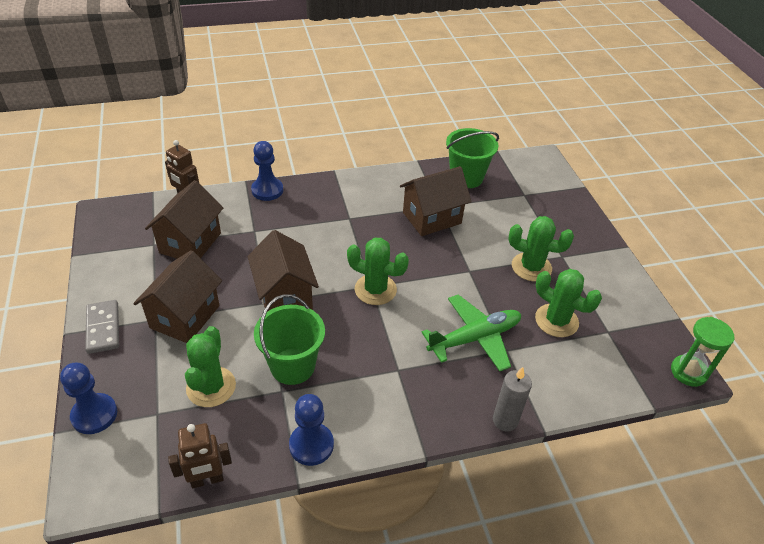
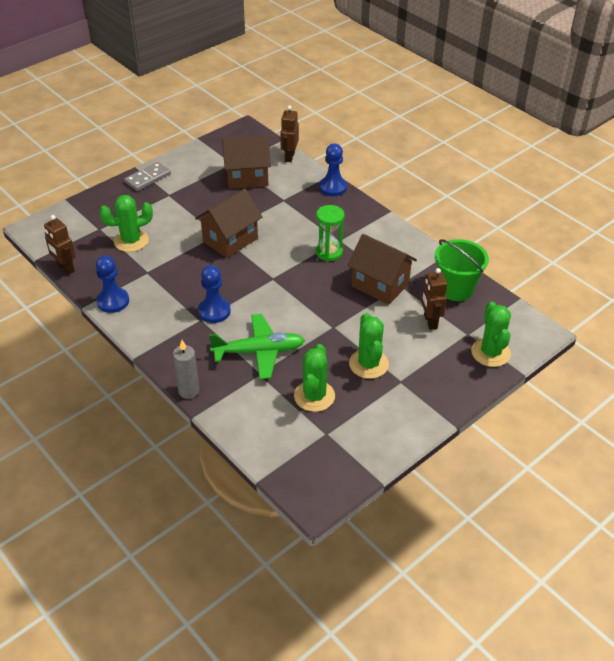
camera: 65 degrees right, 0 degrees up
blue pawn [60,363,117,434] -> blue pawn moved to [198,265,231,323]
brown house [133,250,222,343] -> none
green bucket [254,294,325,385] -> none
green cactus [347,238,409,305] -> green cactus moved to [471,302,511,367]
green plane [422,294,521,371] -> green plane turned 45 degrees counterclockwise [209,314,305,379]
green hourglass [671,317,734,387] -> green hourglass moved to [316,205,344,261]
none -> brown robot [421,268,447,330]

